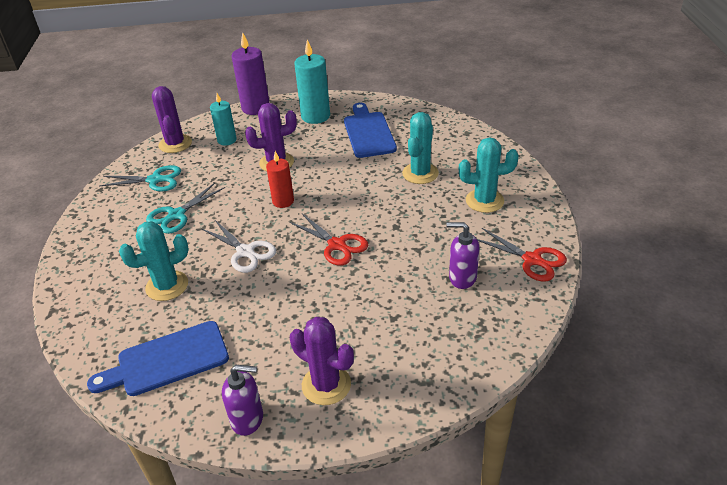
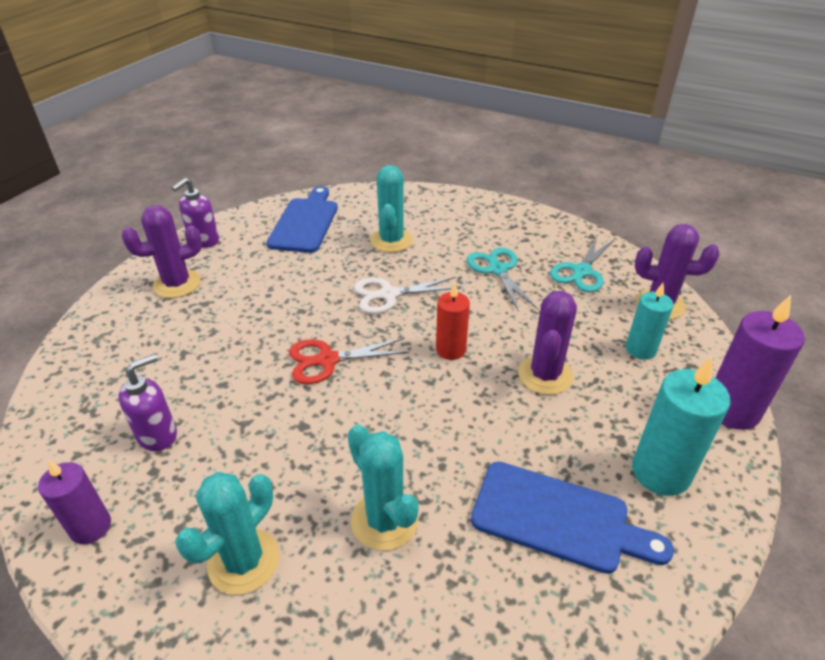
camera: 120 degrees right, 0 degrees up
red scissors [477,228,567,282] -> purple candle [38,460,111,544]

